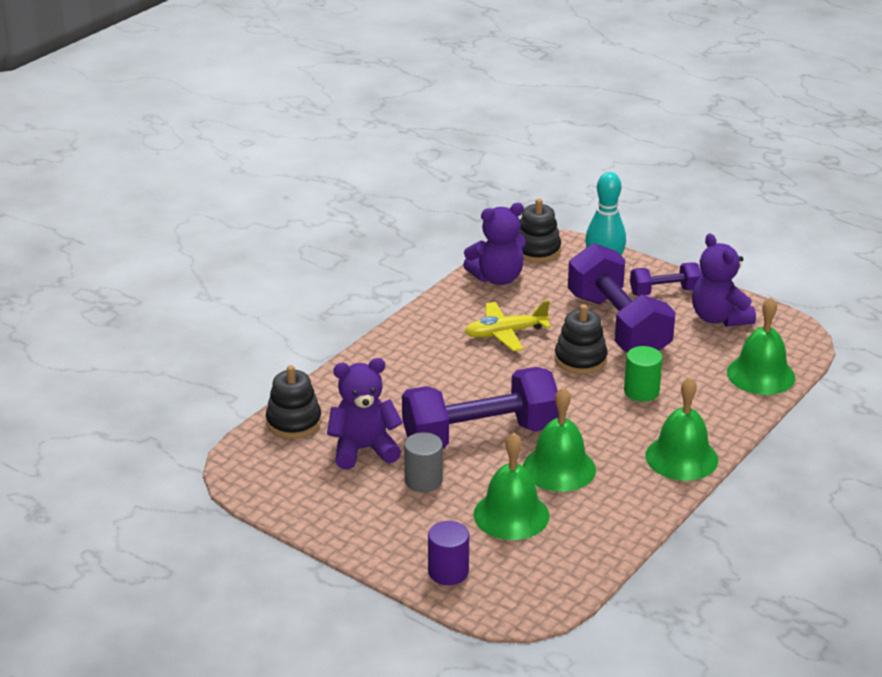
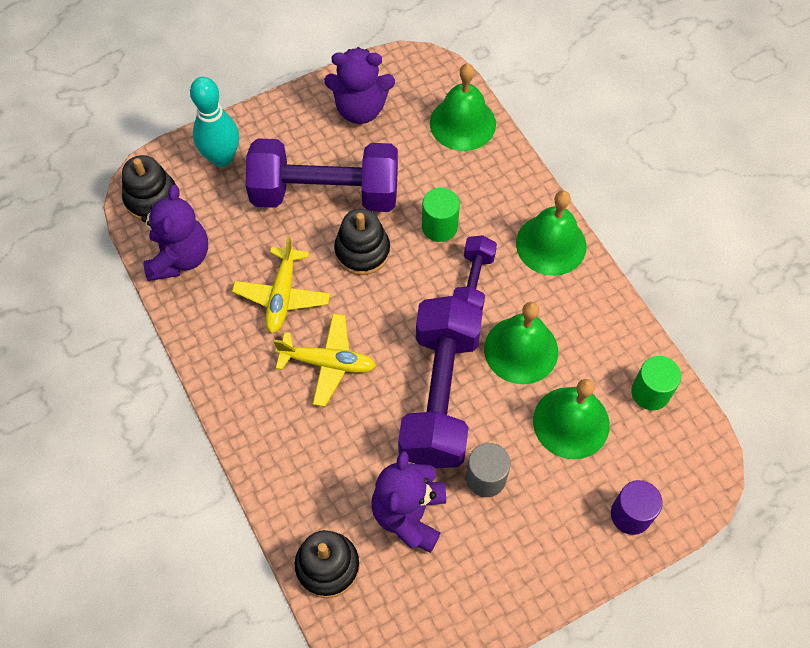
camera: 65 degrees left, 30 degrees up
purple dumbbell [630,262,701,296] -> purple dumbbell moved to [453,235,497,310]
none -> yellow plane [273,314,376,407]
none -> green cylinder [631,356,681,410]

